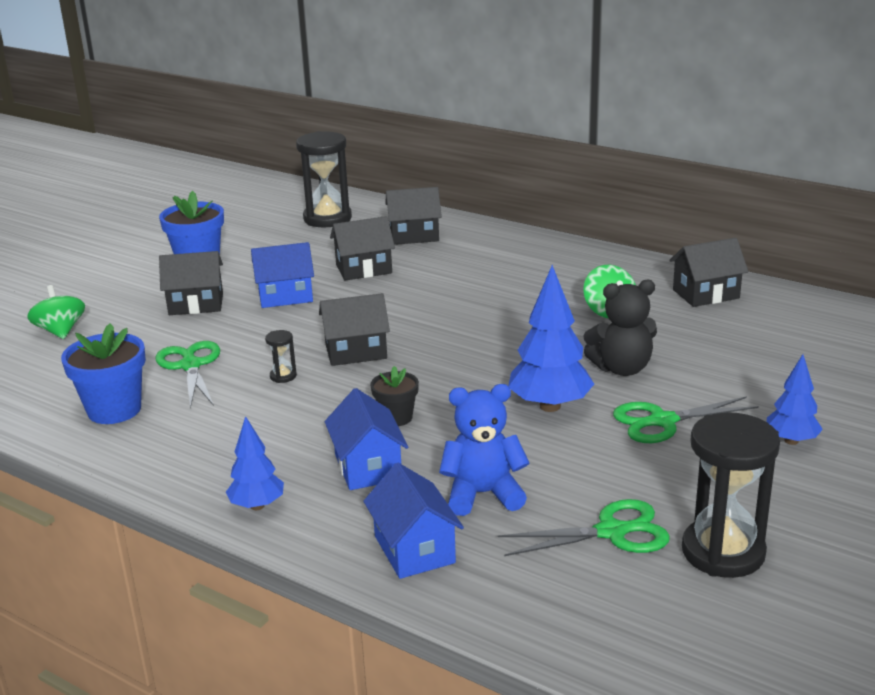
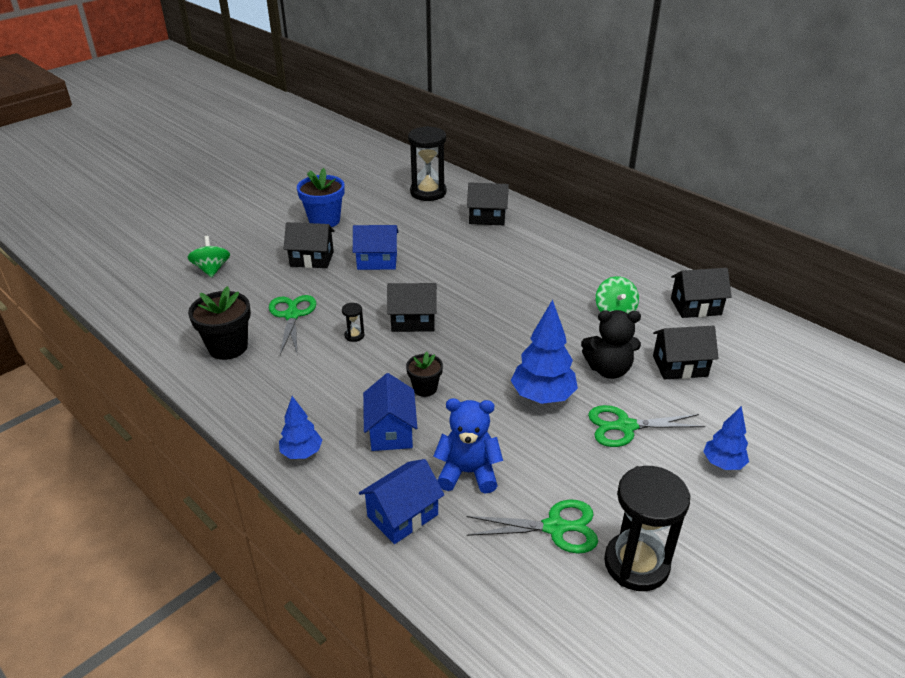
camera: 10 degrees right, 10 degrees up
blue flower pot [61,324,146,424] -> black flower pot [188,286,251,360]
black house [330,216,395,281] -> black house moved to [653,325,719,380]
blue house [363,463,464,579] -> blue house turned 60 degrees clockwise [359,459,444,544]

